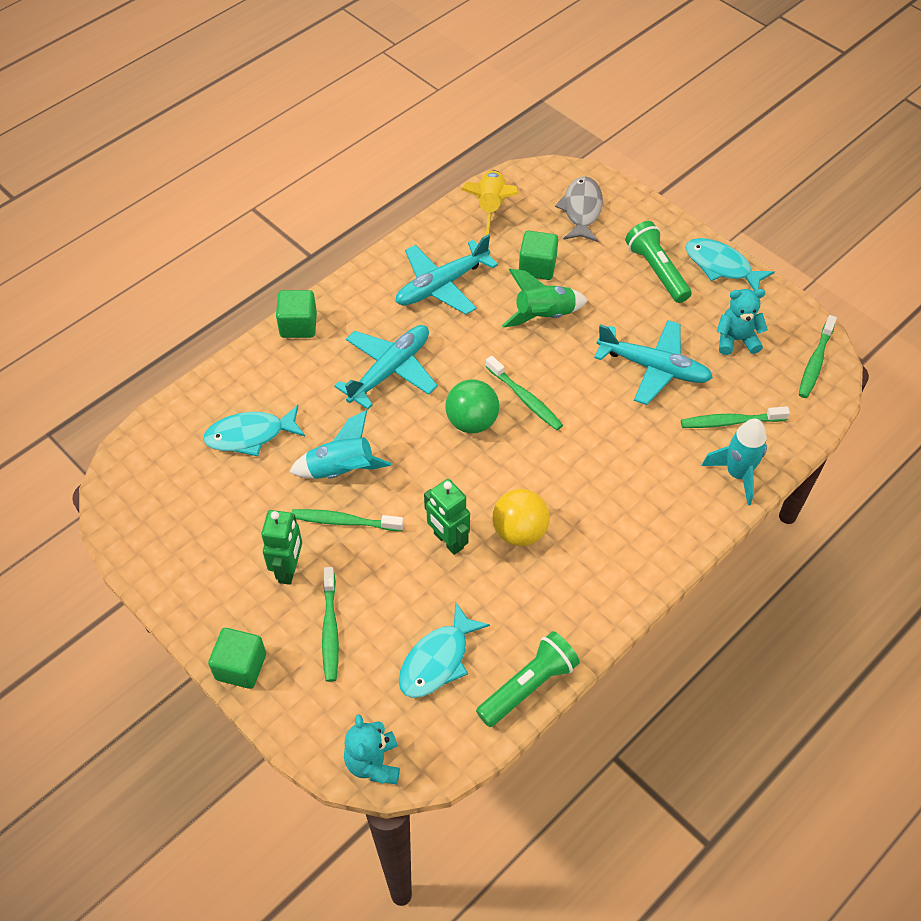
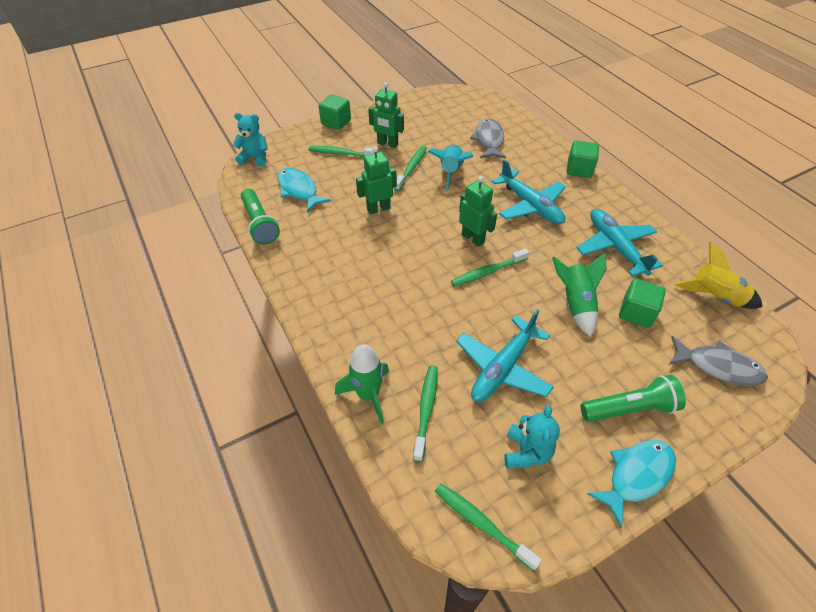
camera: 105 degrees right, 5 degrees down
turquoise fish [203,405,305,456] -> grey fish [470,119,506,158]
green ball [445,380,499,433] -> green robot [459,176,497,247]
yellow ball [493,489,550,546] -> none
turquoise rocket [702,419,767,505] -> green rocket [335,344,389,424]

